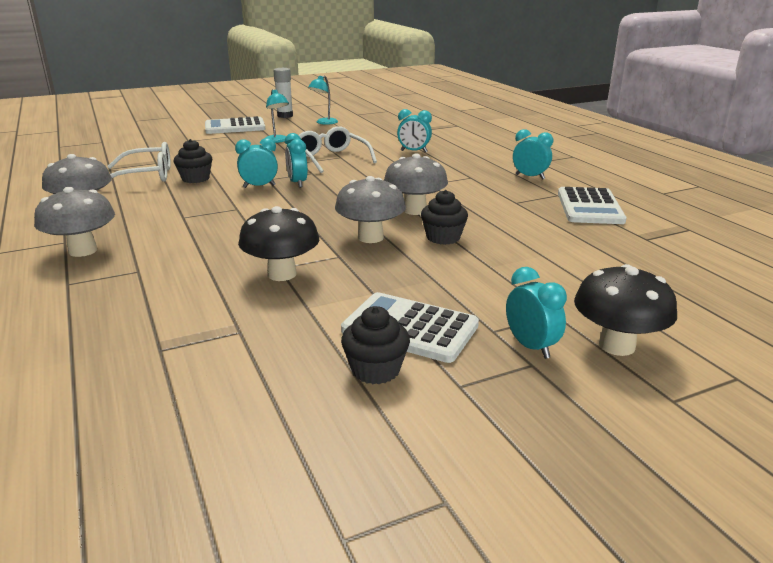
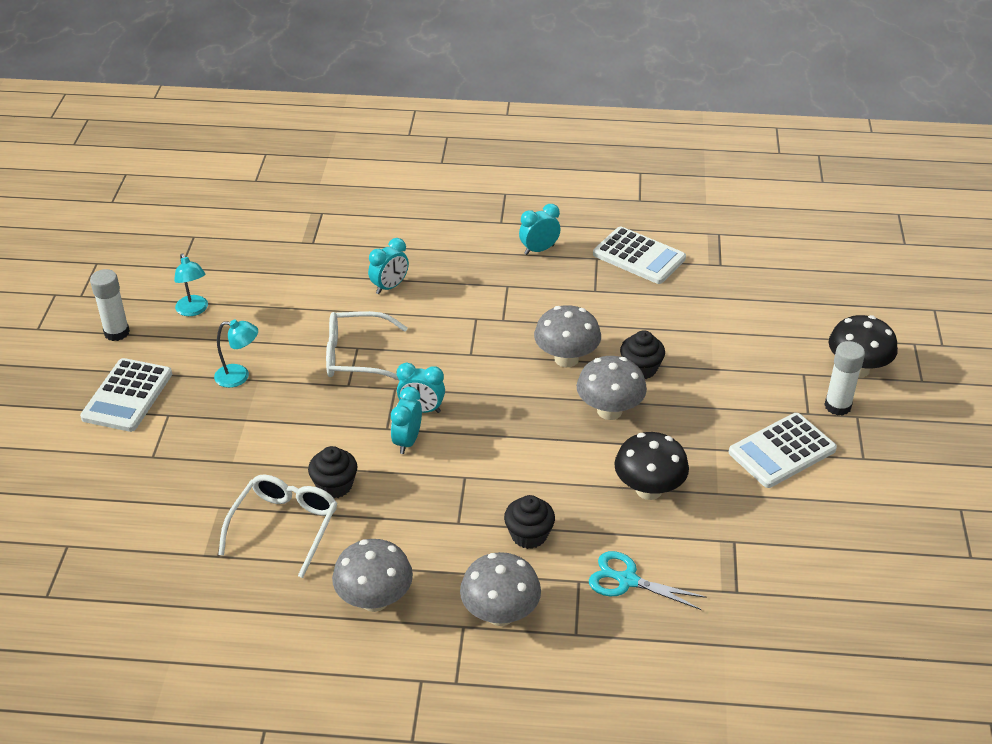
camera: 60 degrees left, 15 degrees up
black cupcake [341,306,410,384] -> black cupcake moved to [504,495,555,549]
turquoise clock [506,267,567,359] -> white glue stick [824,341,865,416]
none -> turquoise scissors [589,551,707,610]

